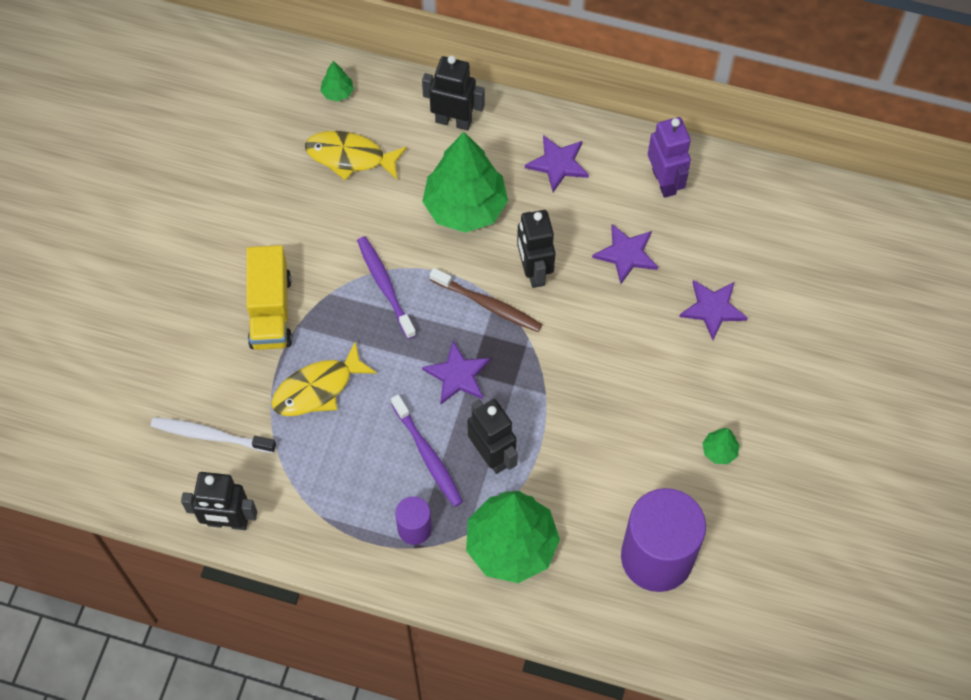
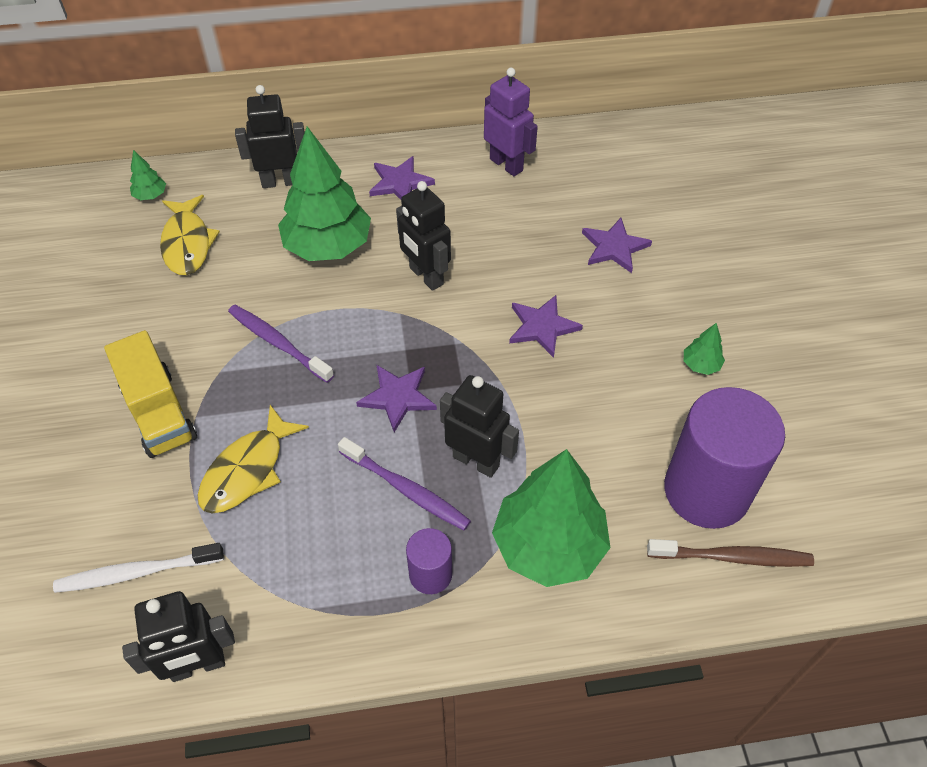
camera: 25 degrees left, 10 degrees down
yellow fish [305,131,407,180] -> yellow fish turned 90 degrees counterclockwise [160,195,220,275]
brown toothbrush [430,268,543,332] -> brown toothbrush moved to [647,539,814,567]
purple star [592,224,658,284] -> purple star moved to [509,295,583,358]

